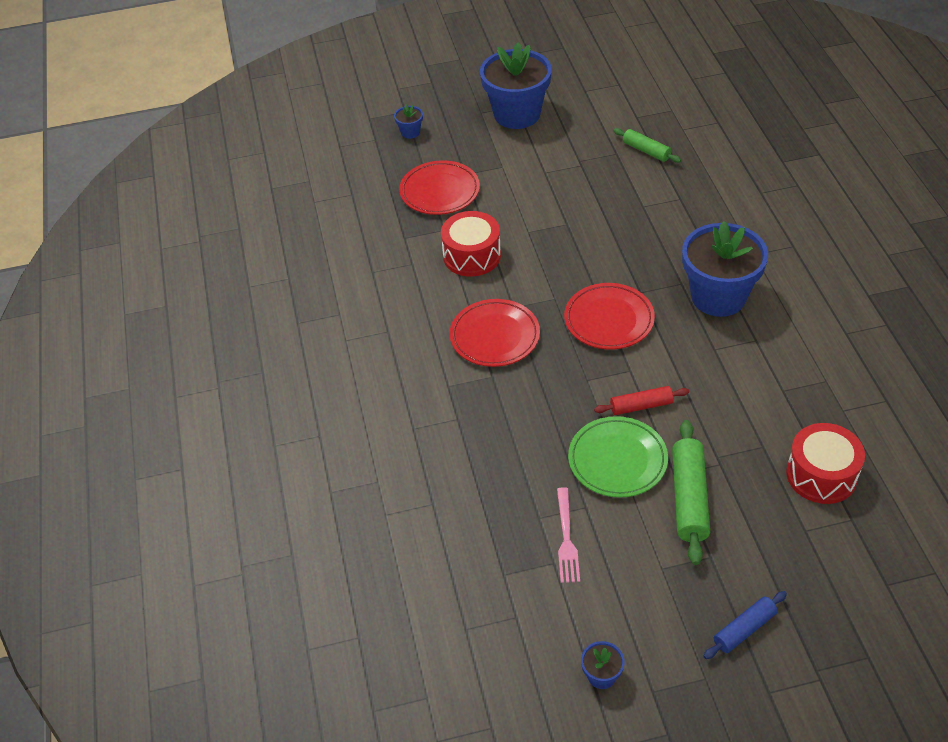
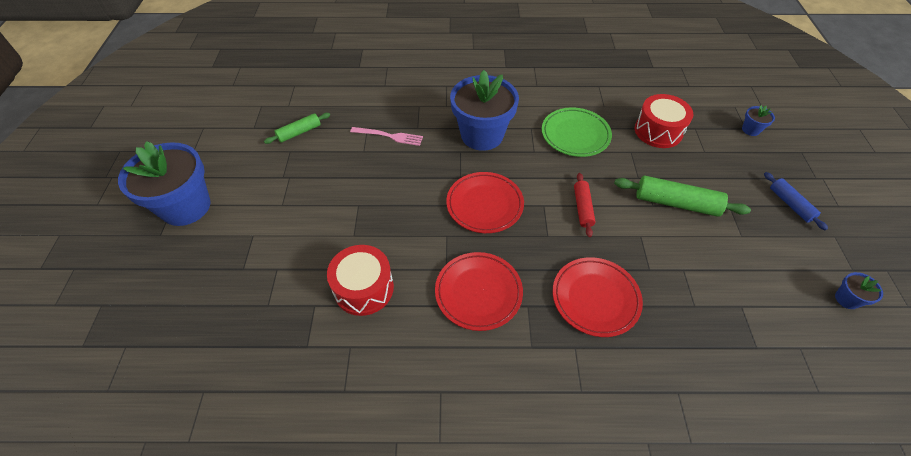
camera: 80 degrees left, 5 degrees up
blue flower pot [394,104,423,139] -> blue flower pot moved to [742,105,775,136]
red plate [399,161,480,215] -> red plate moved to [553,257,643,337]
pink fork [557,487,580,583] -> pink fork moved to [350,127,423,146]
green plate [568,416,668,498] -> green plate moved to [542,107,612,157]

